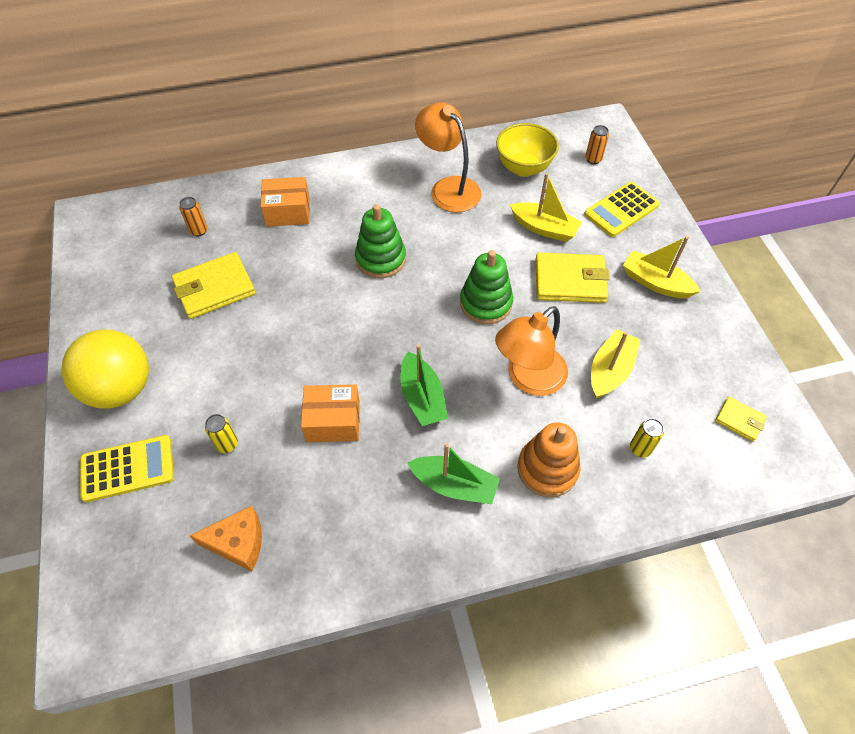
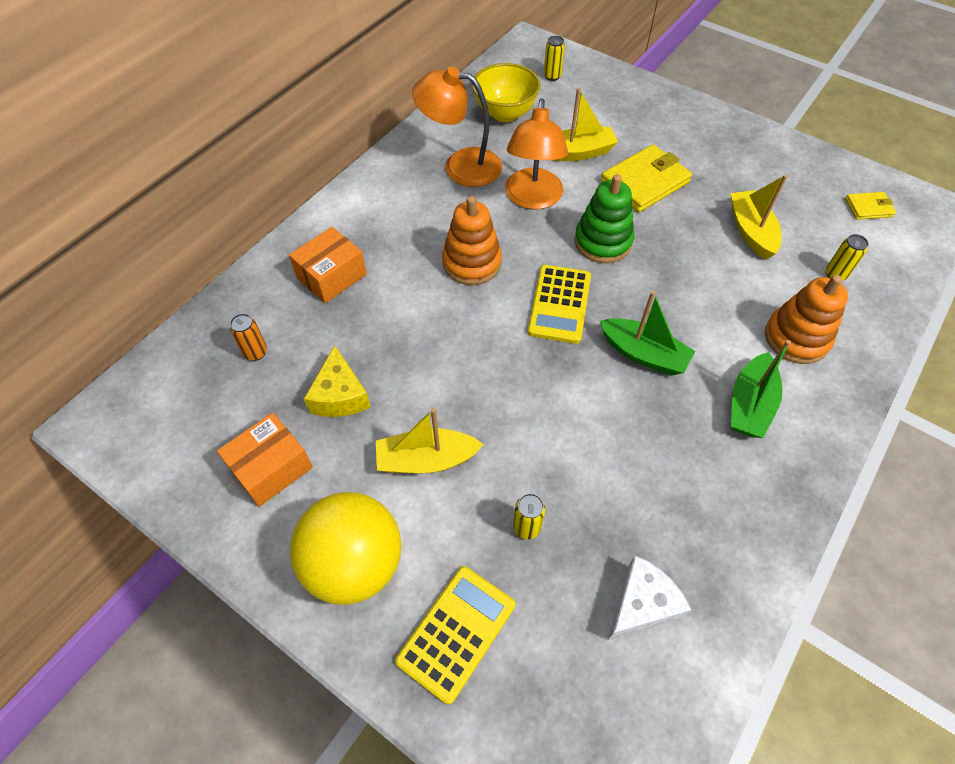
camera: 40 degrees left, 0 degrees up
yellow wallet [171,252,256,319] -> yellow cheese [304,345,371,417]
orange cheese [190,505,262,571] -> white cheese [608,555,691,640]
orange box [301,384,360,442] -> orange box moved to [217,413,313,507]
green stacking toy [355,204,406,278] -> orange stacking toy [442,196,502,285]
green boat [407,443,500,504] -> green boat turned 135 degrees clockwise [731,340,791,438]
orange lamp [495,306,568,396] -> orange lamp moved to [505,99,568,209]
yellow calculator [584,182,660,237] -> yellow calculator moved to [528,265,591,344]
orange can [585,125,609,164] -> yellow can [544,36,565,81]
yellow boat [623,236,701,298] -> yellow boat moved to [376,408,484,473]

